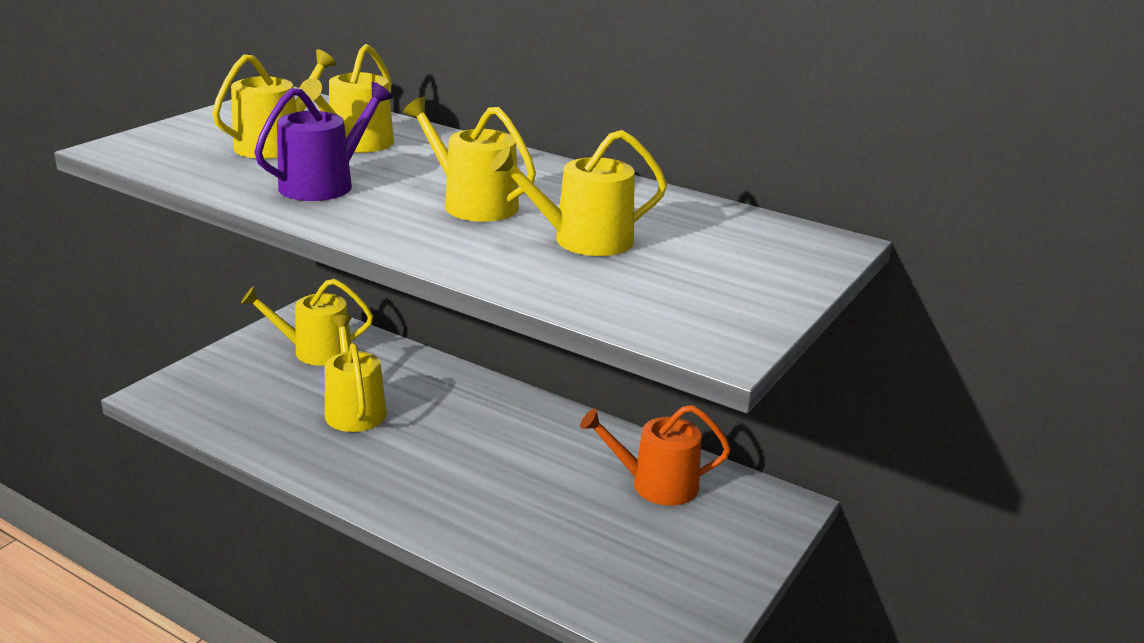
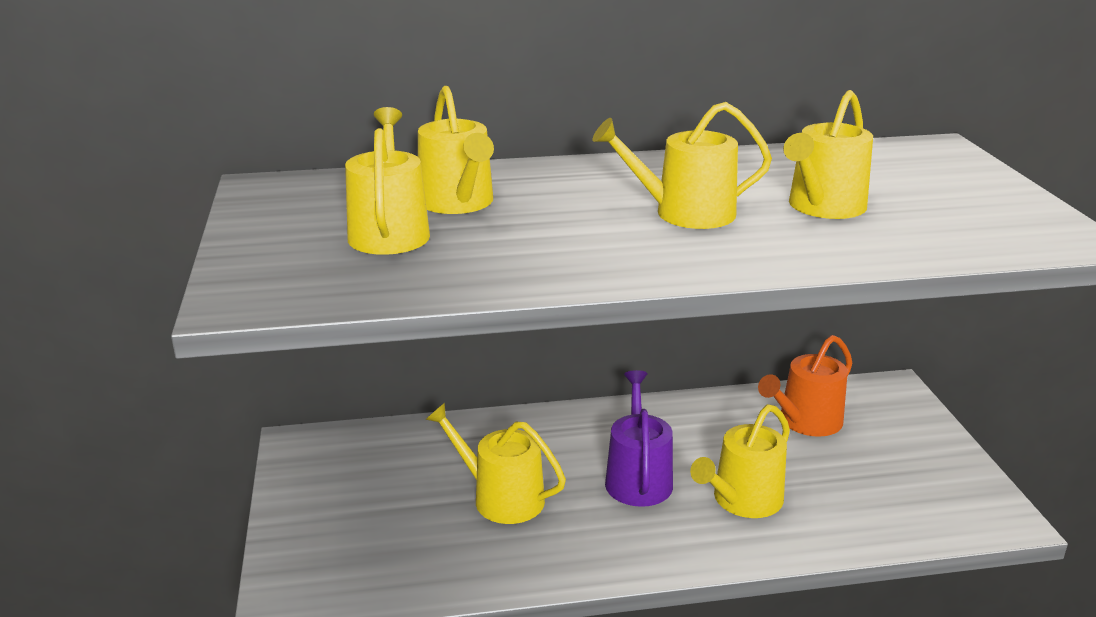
camera: 40 degrees left, 0 degrees up
yellow watering can [241,279,373,366] -> yellow watering can moved to [690,404,790,518]
purple watering can [254,82,393,201] -> purple watering can moved to [605,370,673,507]

